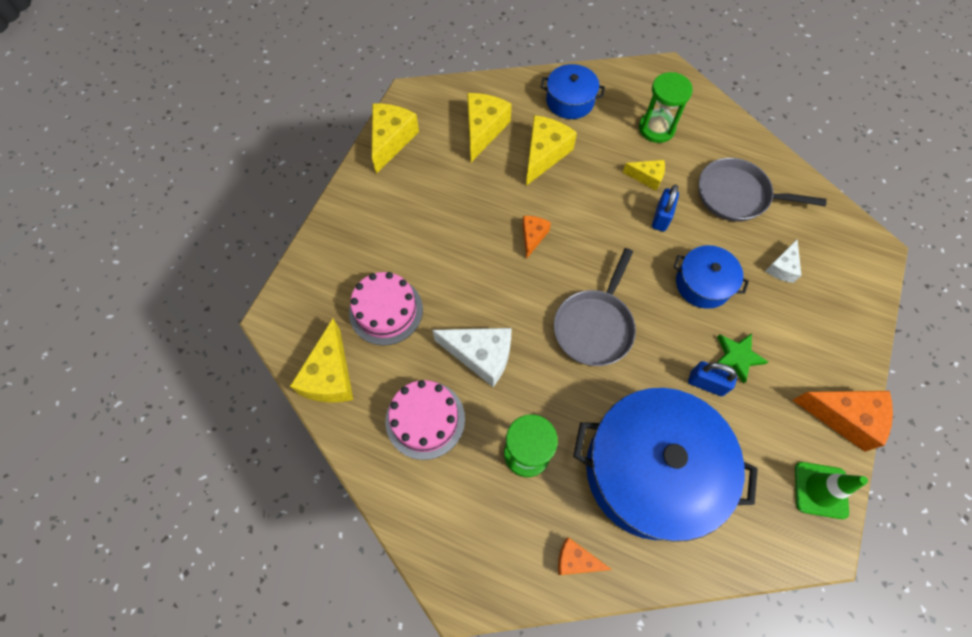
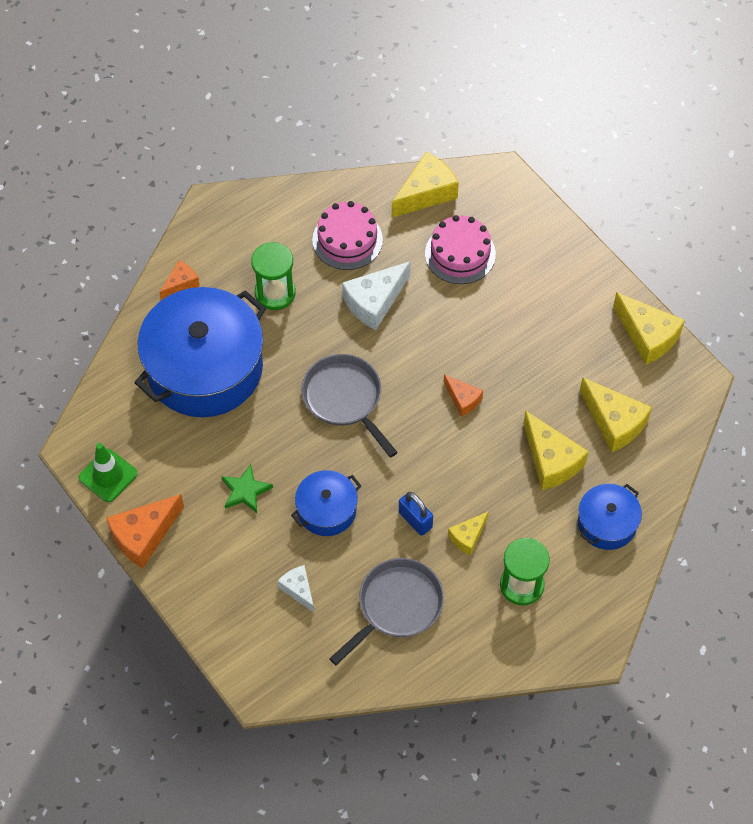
camera: 120 degrees right, 5 degrees down
yellow cheese [290,319,353,403] -> yellow cheese turned 105 degrees clockwise [392,152,459,217]
blue padlock [688,361,737,396] -> none

